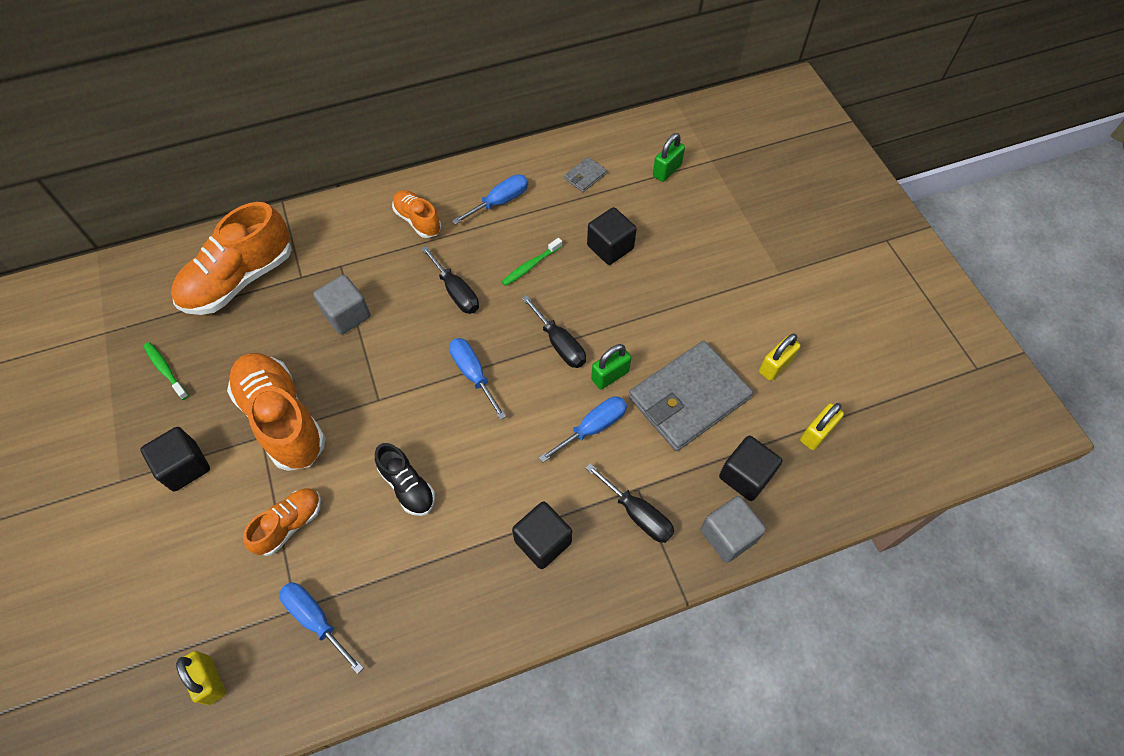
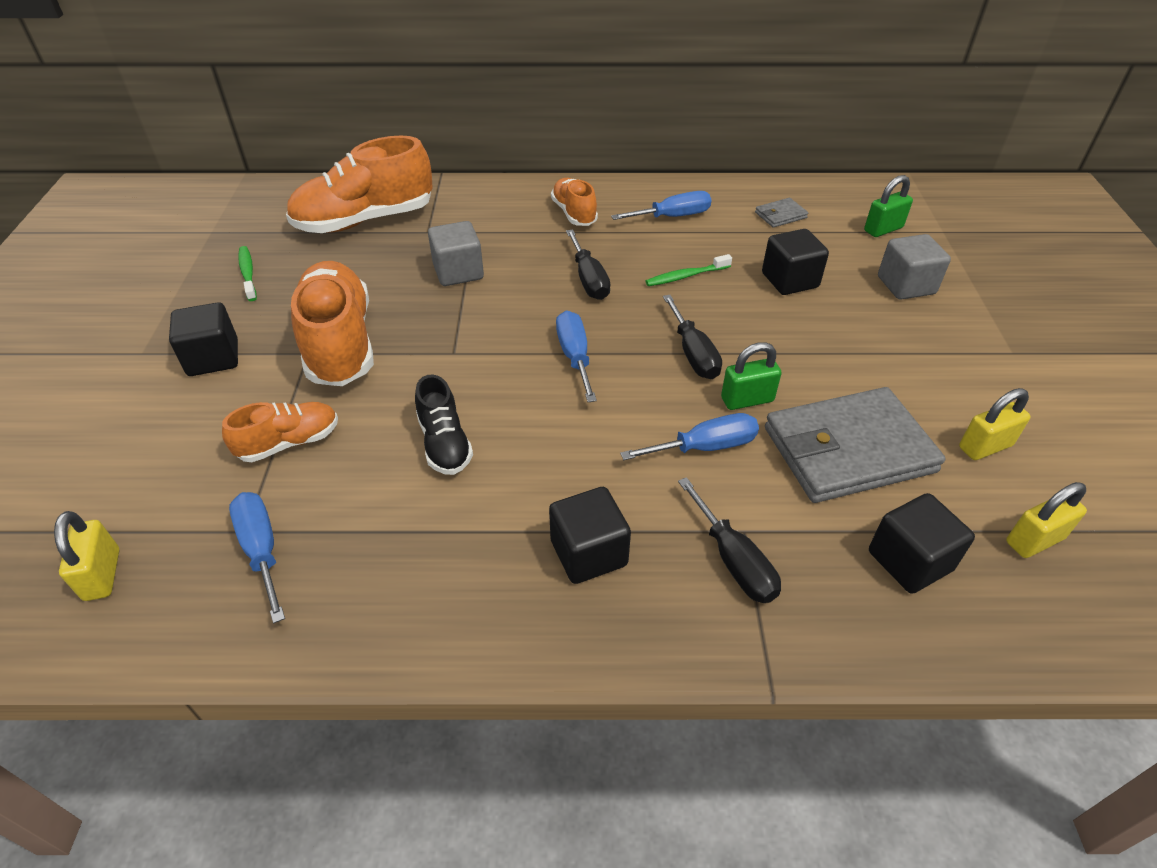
camera: 20 degrees right, 15 degrees down
grey cube [701,496,766,563] -> grey cube moved to [878,234,951,300]

